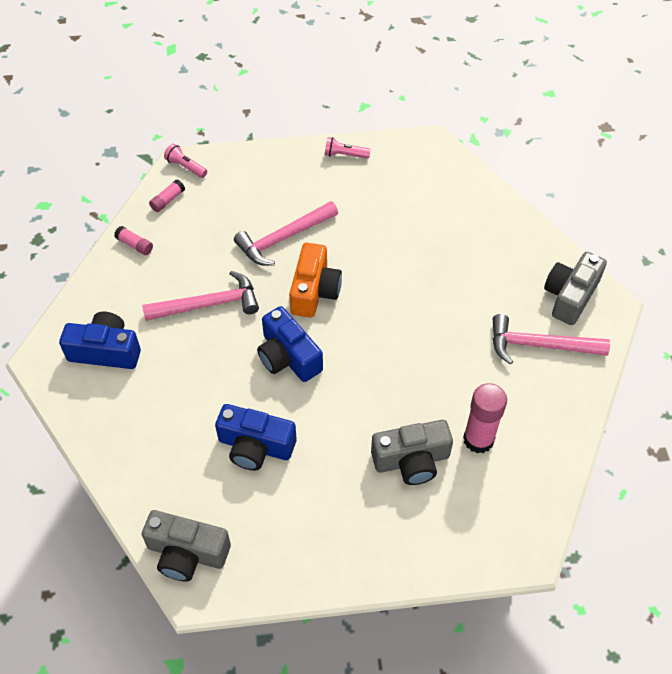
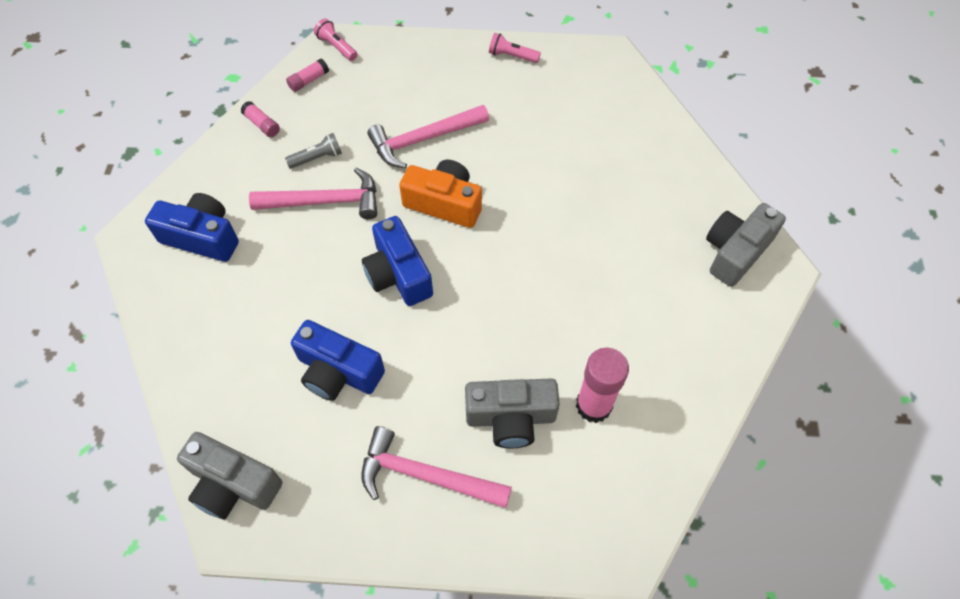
camera: 10 degrees right, 5 degrees up
orange camera [289,243,342,318] -> orange camera turned 90 degrees counterclockwise [399,160,482,228]
pink hammer [493,314,610,365] -> pink hammer moved to [361,426,512,508]
none -> grey flashlight [285,133,342,168]

